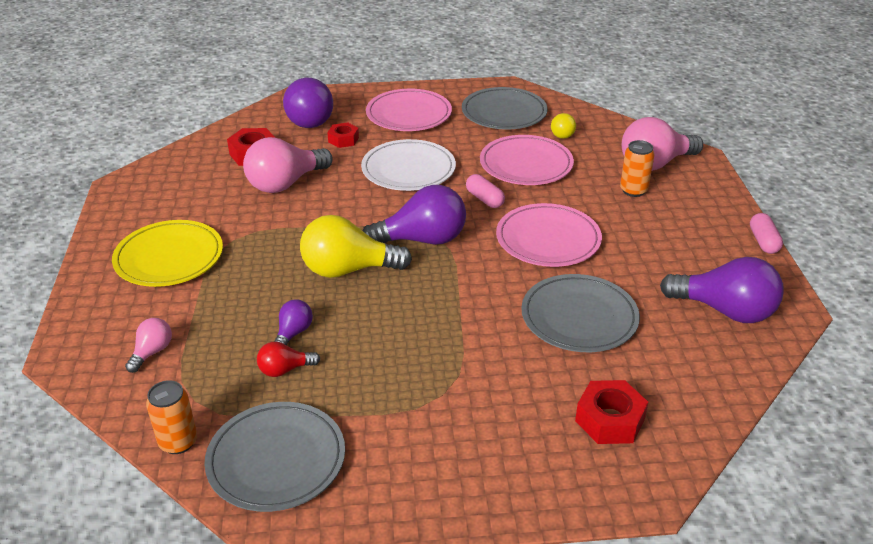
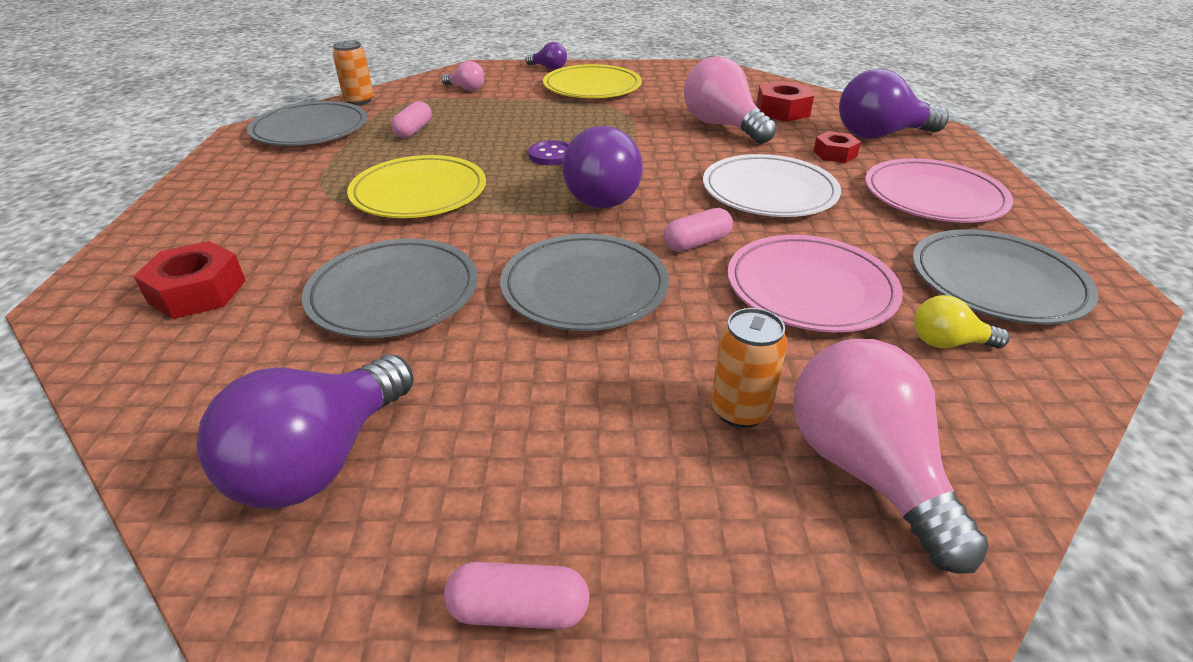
camera: 95 degrees right, 0 degrees up
red light bulb [257,341,320,377] -> pink capsule [391,101,432,138]
purple light bulb [274,300,313,345] -> purple light bulb moved to [526,42,567,70]
yellow light bulb [300,215,412,278] -> purple button [528,140,569,165]
pink plate [496,203,602,267] -> grey plate [500,234,669,331]
none -> yellow plate [347,155,486,218]

